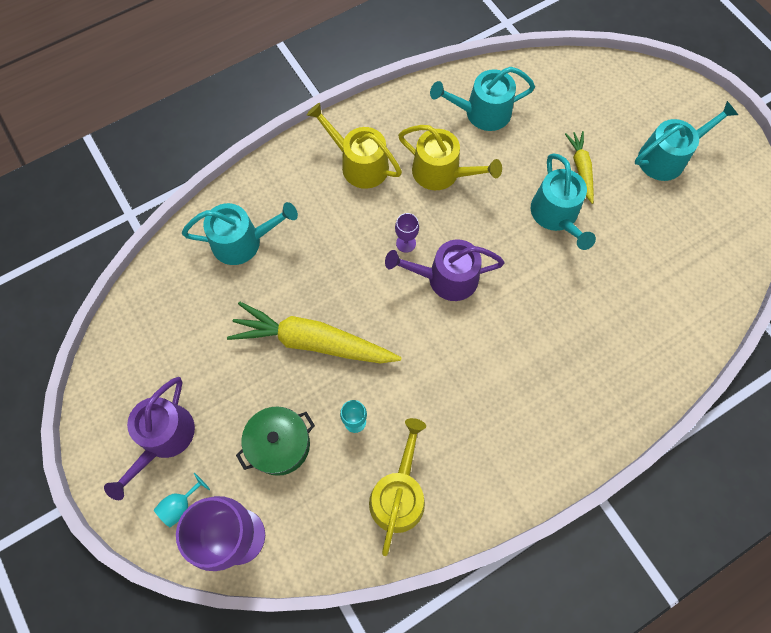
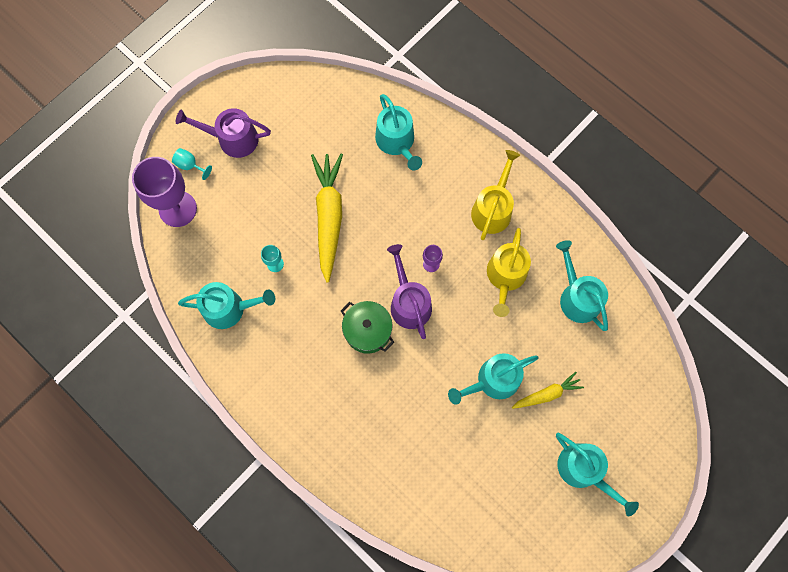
camera: 75 degrees right, 5 degrees up
green pot [236,406,315,476] -> green pot moved to [341,301,394,354]
yellow watering can [369,418,426,556] -> turquoise watering can [178,282,275,329]

